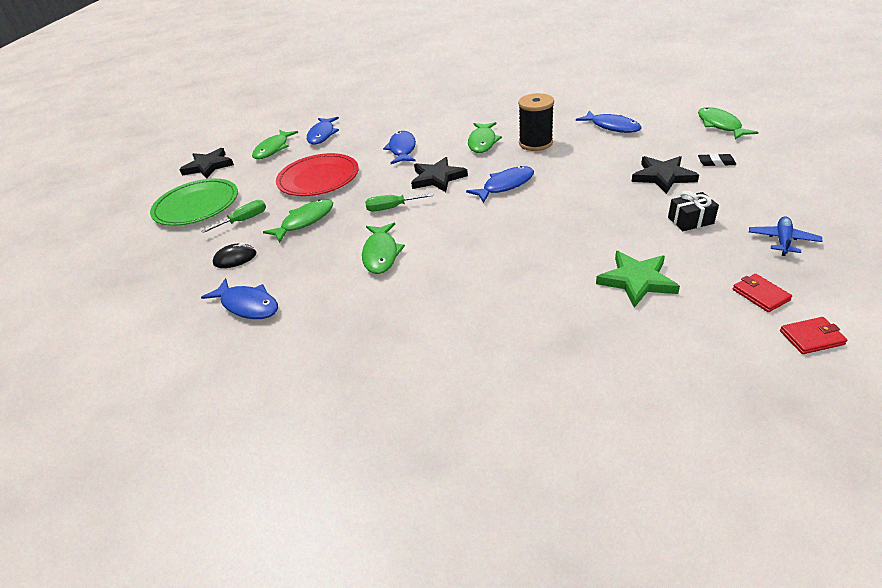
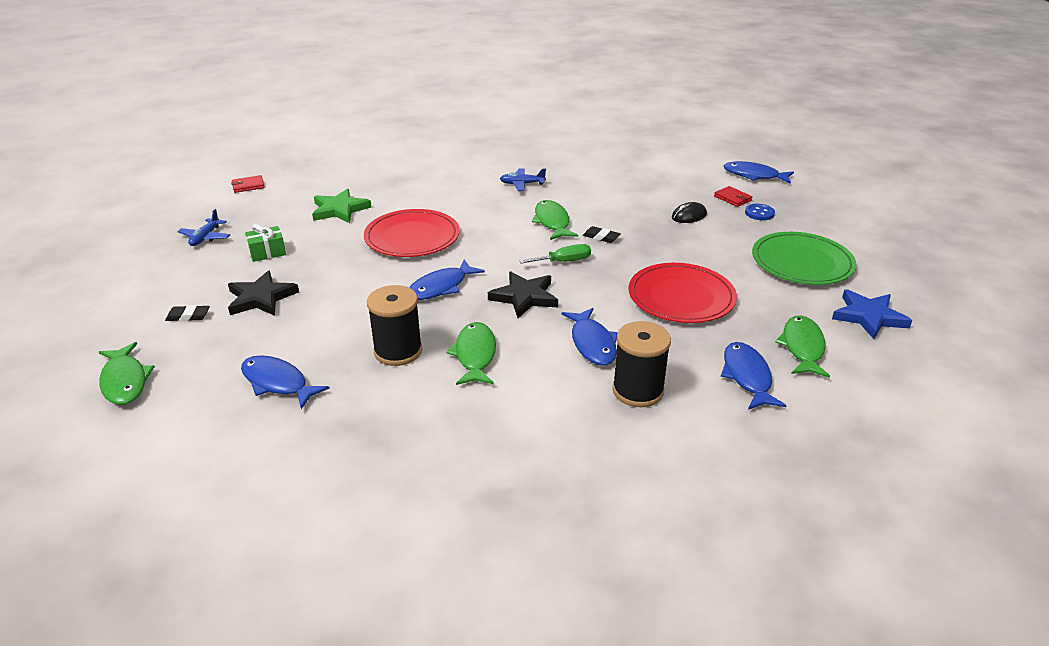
camera: 165 degrees right, 5 degrees down
black star [179,148,234,179] -> blue star [832,289,912,339]
green screwdriver [201,200,266,233] -> none
blue fish [201,278,278,319] -> blue fish moved to [723,161,794,184]
green fish [263,199,333,243] -> none
black gift [668,190,719,231] -> green gift [245,224,286,262]
red wallet [733,274,792,312] -> red wallet moved to [714,186,752,207]
none -> red plate [364,209,460,257]
none -> blue plane [500,168,546,191]
none -> black eraser [583,226,621,243]
none -> black spool [612,321,671,407]
none -> blue button [745,204,775,220]

